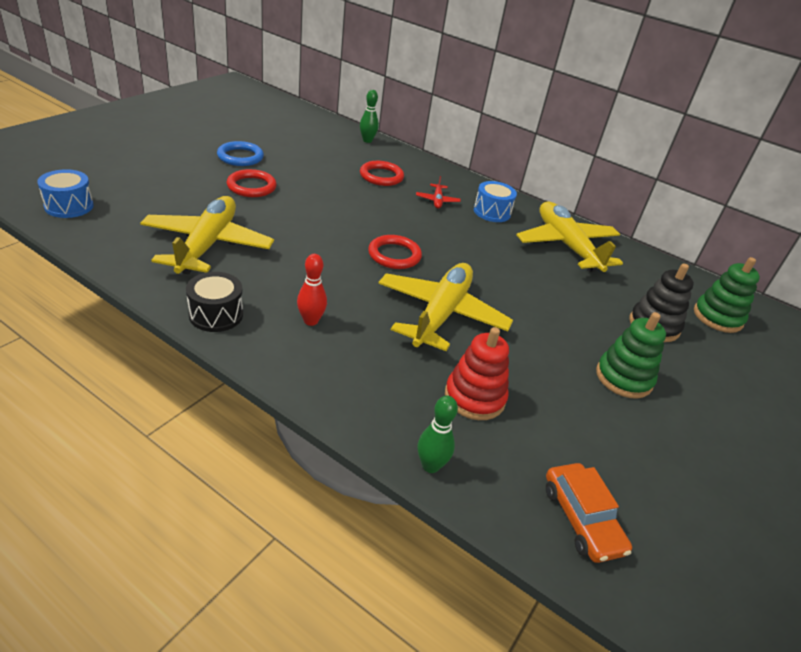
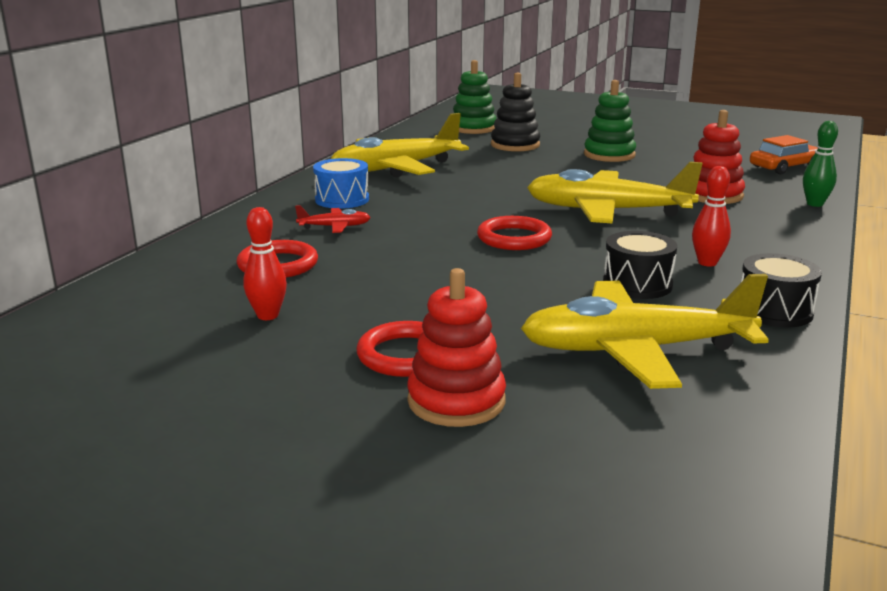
camera: 95 degrees left, 15 degrees down
blue drum [37,169,94,218] -> none
blue ring [217,141,264,166] -> none
green bowling pin [360,90,379,143] -> none
none -> red bowling pin [243,207,287,320]
none -> red stacking toy [407,268,506,427]
none -> black drum [603,231,677,299]

